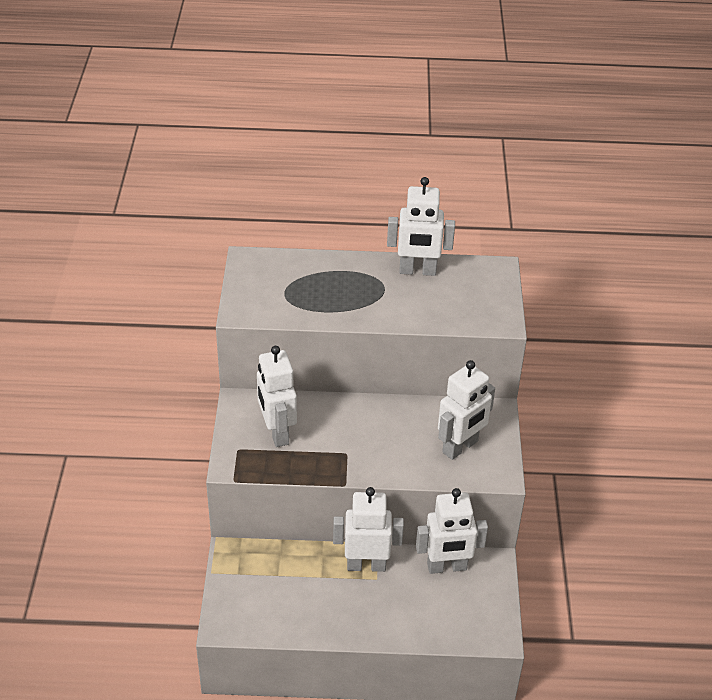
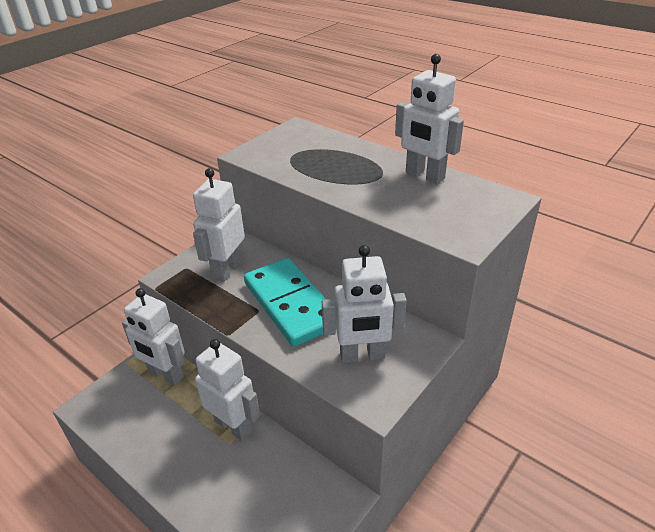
camera: 40 degrees right, 5 degrees down
white robot [416,488,488,574] -> white robot moved to [122,288,185,385]
none -> turquoise domino [244,258,326,347]

